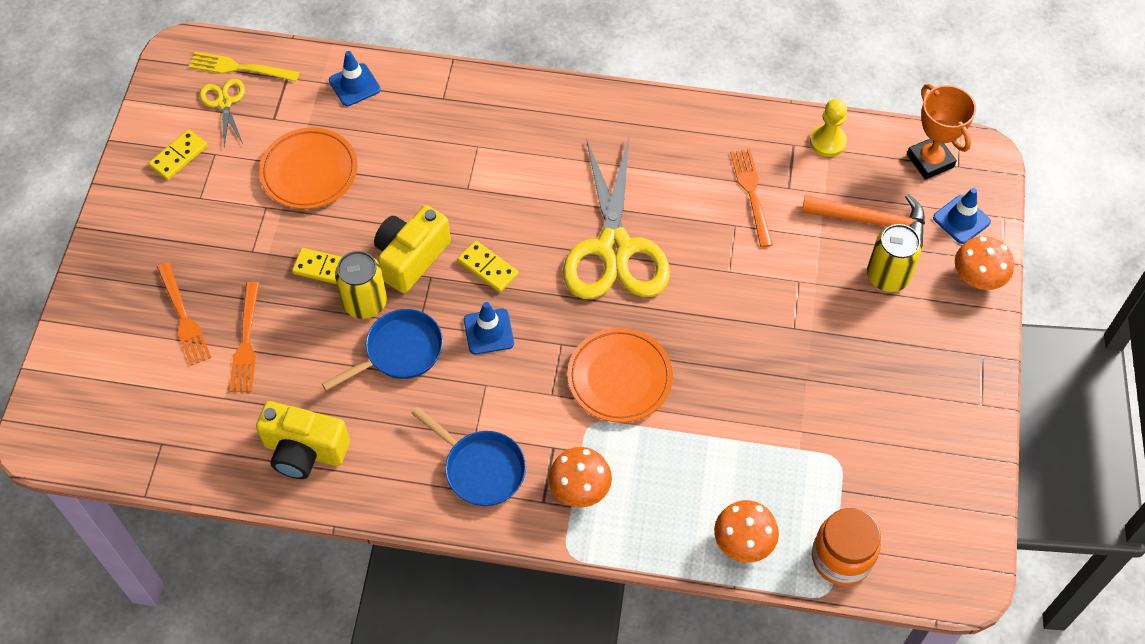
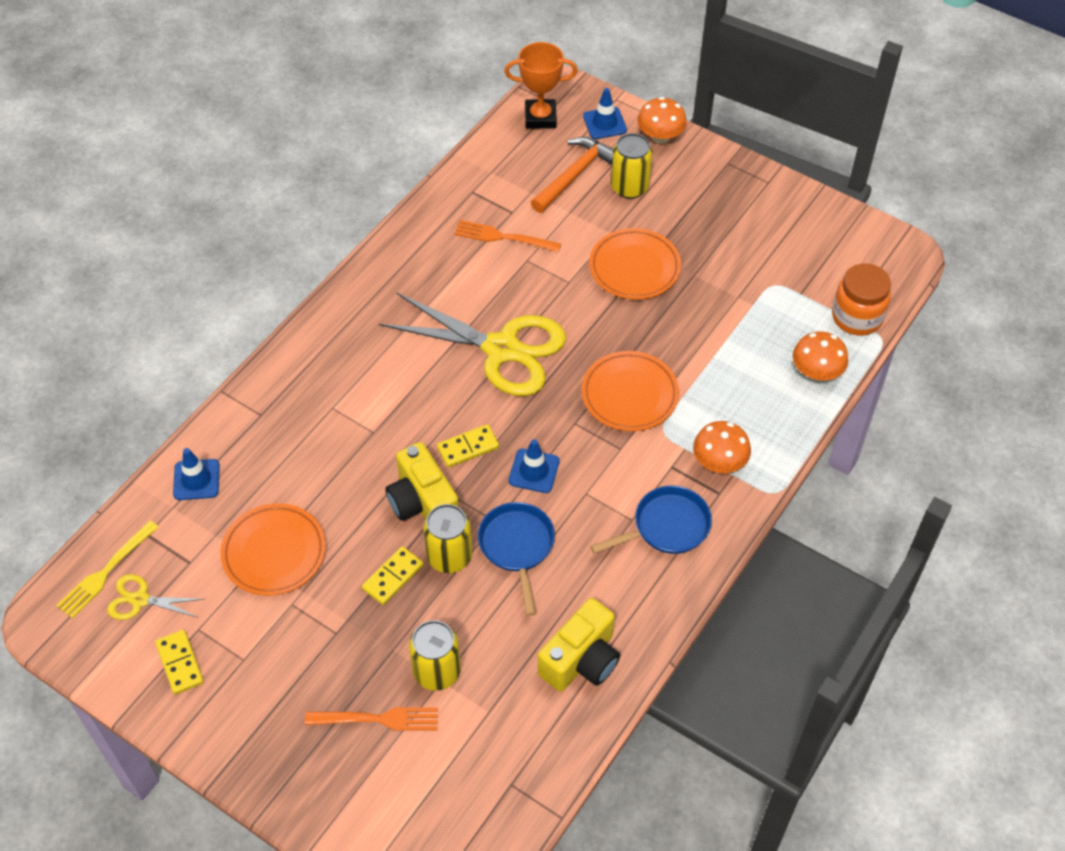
camera: 65 degrees left, 5 degrees down
orange fork [229,282,259,392] -> yellow can [409,620,461,691]
yellow pawn [810,99,847,157] -> none
none -> orange plate [589,228,681,300]

